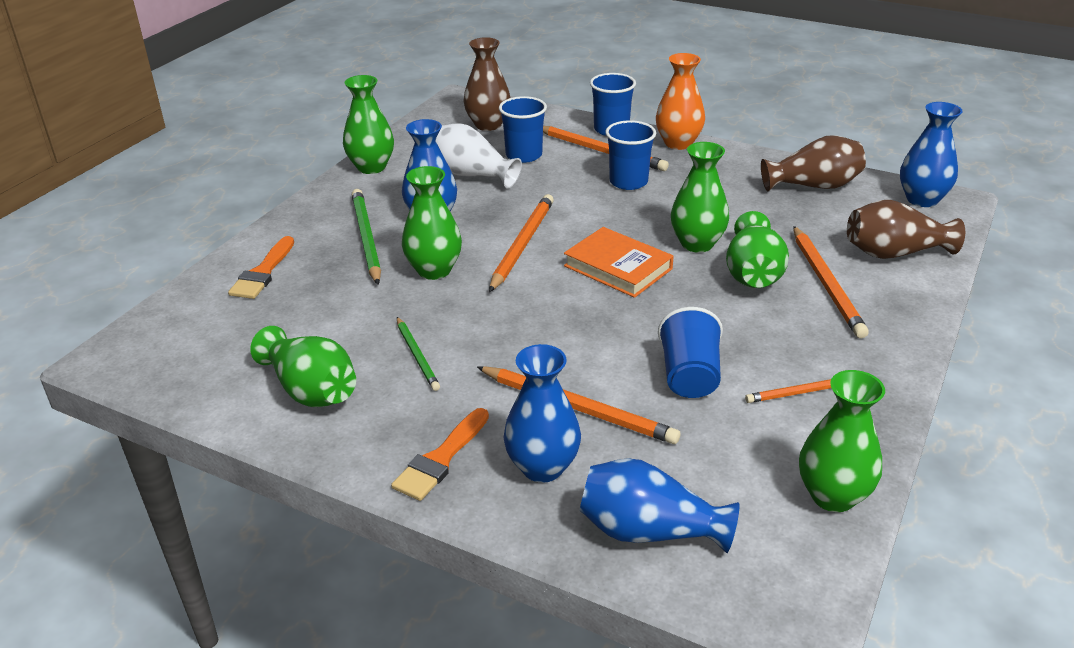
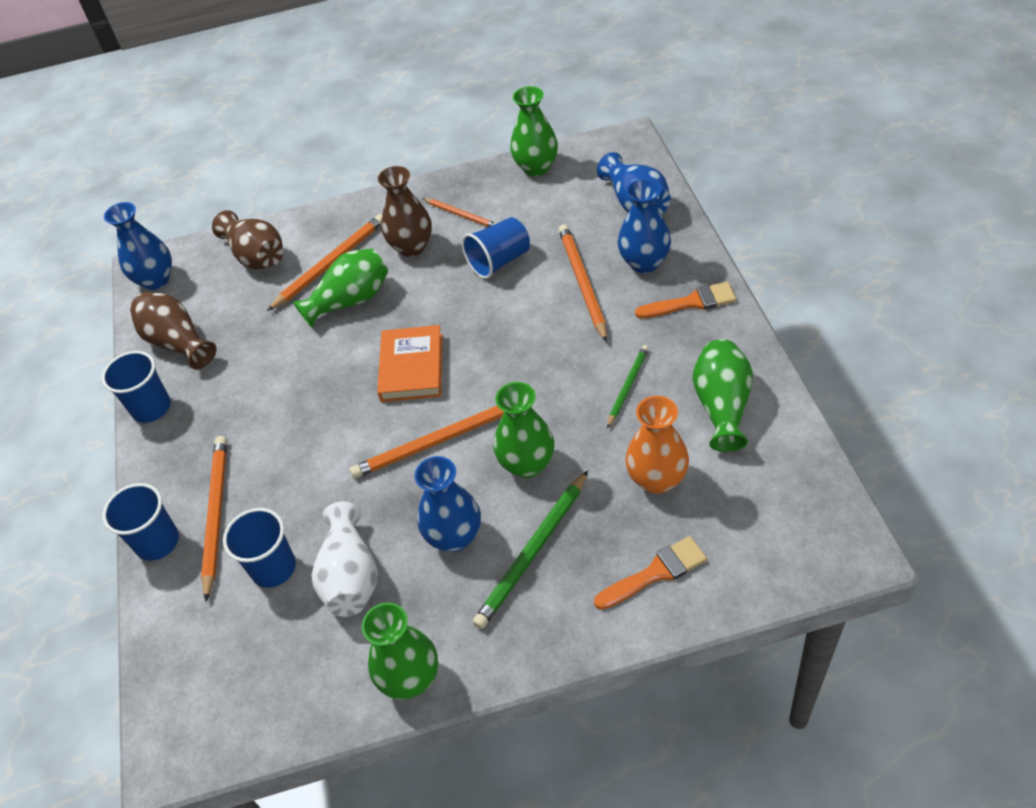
camera: 125 degrees left, 15 degrees up
brown vase [463,37,510,131] -> brown vase moved to [378,166,432,257]
blue cup [605,120,656,190] -> blue cup moved to [102,351,171,423]
orange vase [656,53,705,150] -> orange vase moved to [625,396,689,494]
green vase [671,142,729,253] -> none

